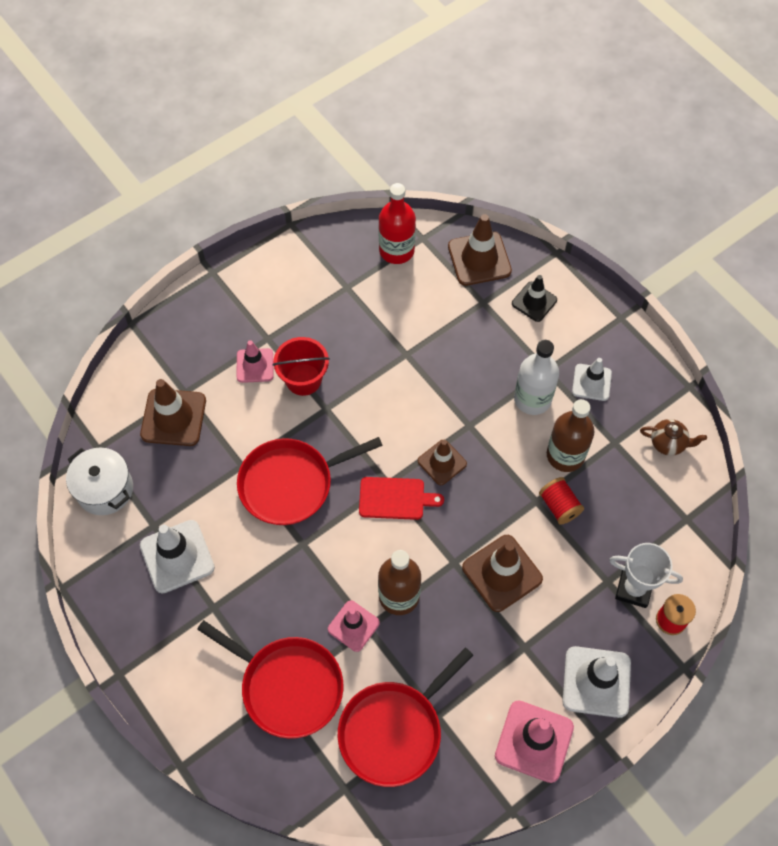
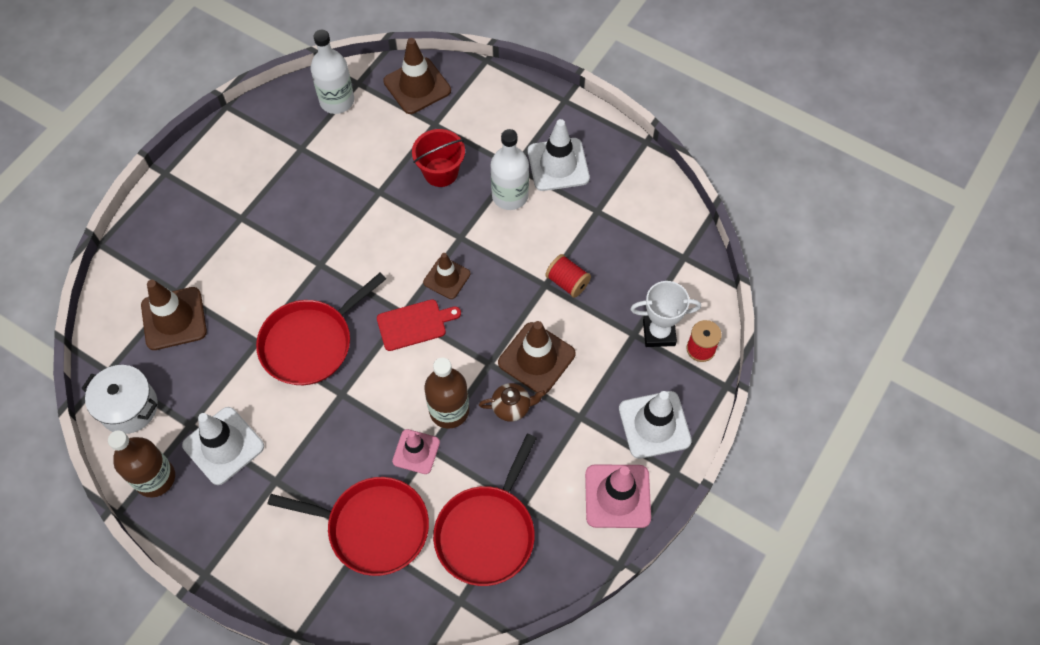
camera: 20 degrees left, 0 degrees up
pink traffic cone [237,340,274,383] -> none
red bucket [273,337,330,396] -> red bucket moved to [412,129,465,187]
red bottle [379,183,416,264] -> white bottle [311,30,354,114]
black traffic cone [512,275,557,322] -> none
brown bottle [547,399,595,472] -> brown bottle moved to [108,430,175,497]
white traffic cone [572,358,612,401] -> white traffic cone [528,119,590,191], size x1.57
brown teapot [640,419,707,456] -> brown teapot moved to [479,383,546,422]

